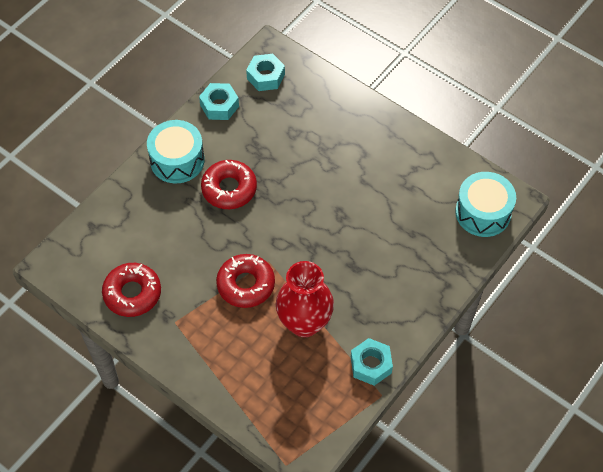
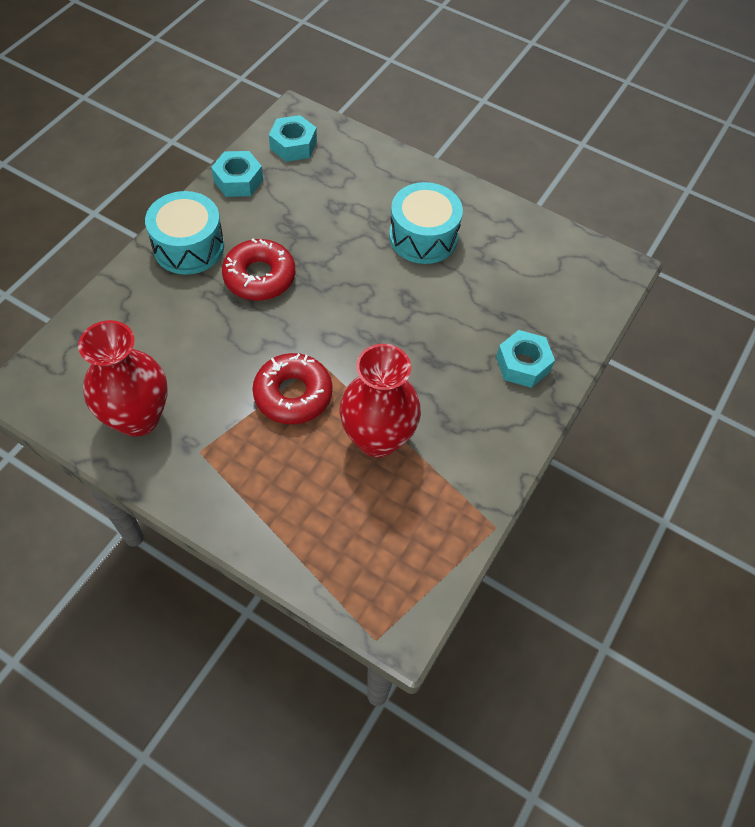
camera: 10 degrees left, 0 degrees up
red donut [102,263,161,317] -> red vase [78,320,168,437]
turquoise nut [351,338,393,386] -> turquoise nut moved to [496,330,555,388]
turquoise drum [455,172,516,237] -> turquoise drum moved to [389,182,463,264]

